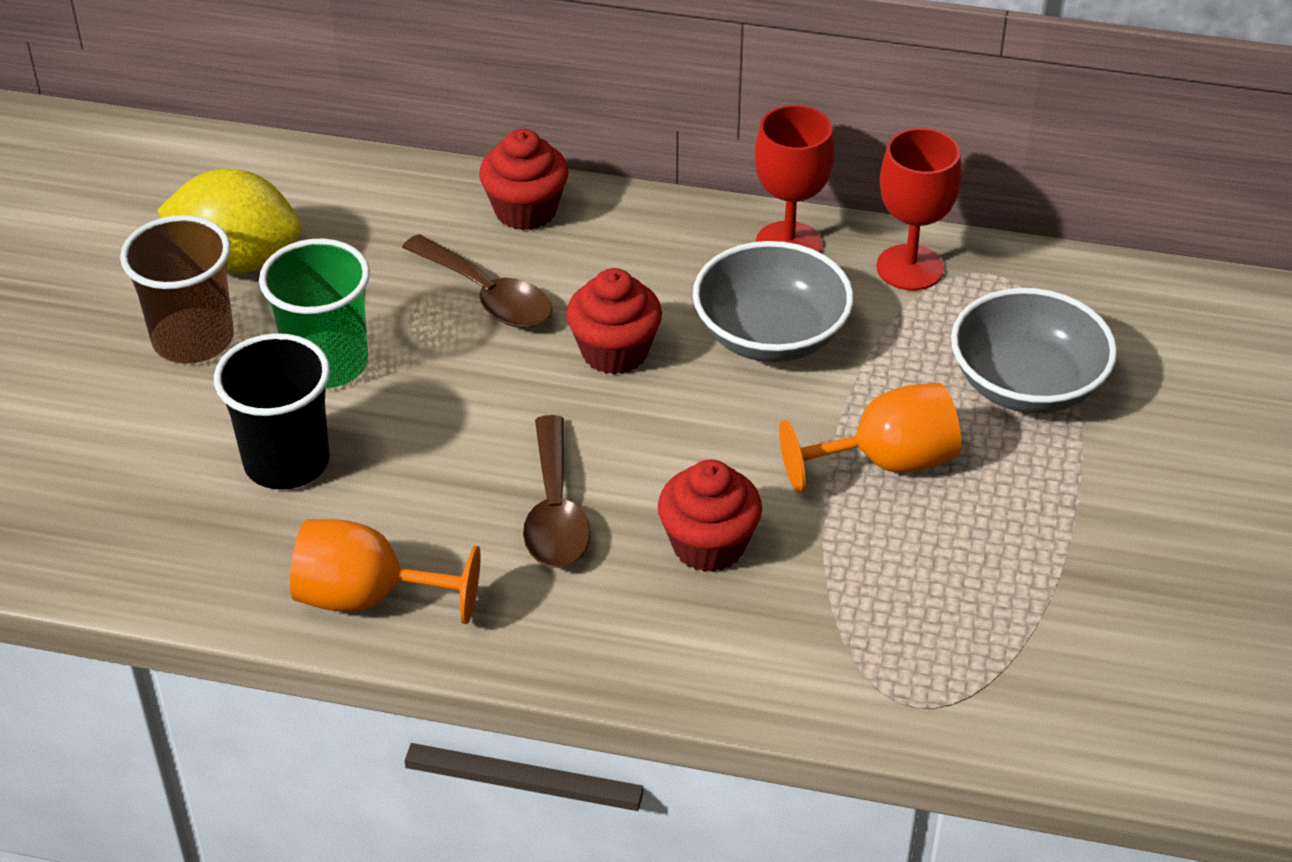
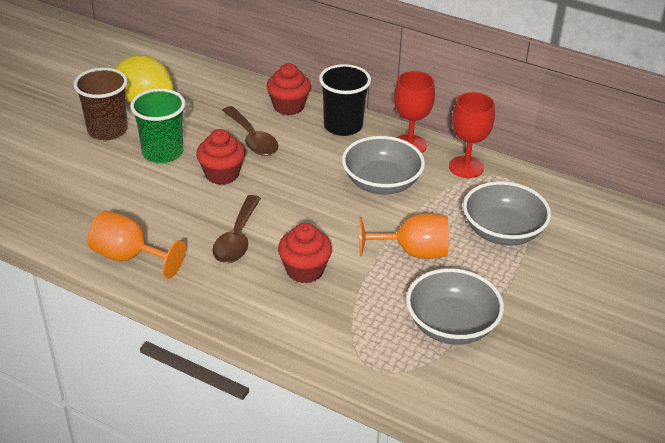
camera: 15 degrees right, 5 degrees down
black cup [214,333,330,490] -> black cup moved to [319,64,371,136]
red cupcake [566,268,662,375] -> red cupcake moved to [196,129,245,185]
none -> grey bowl [406,268,504,345]

